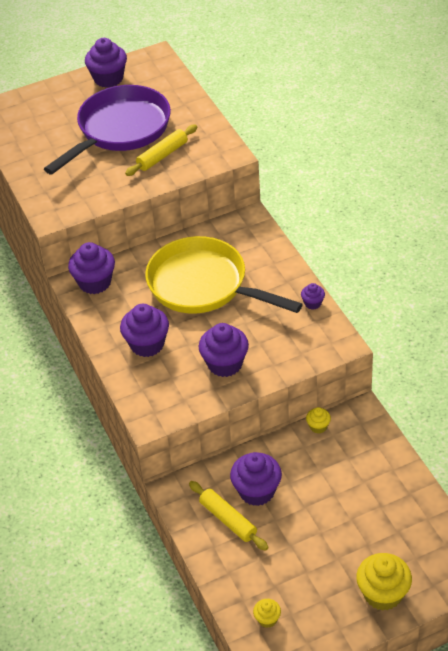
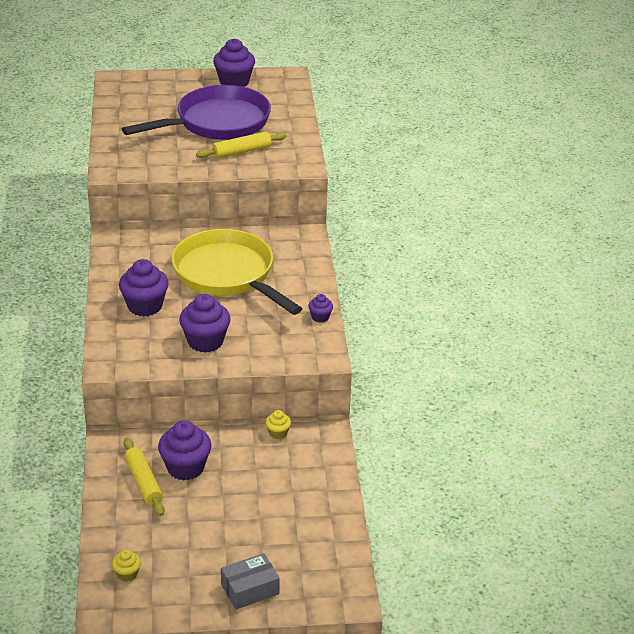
camera: 15 degrees right, 10 degrees down
purple cupcake [68,242,115,294] -> none
yellow cupcake [356,553,412,611] -> grey box [221,553,280,609]

